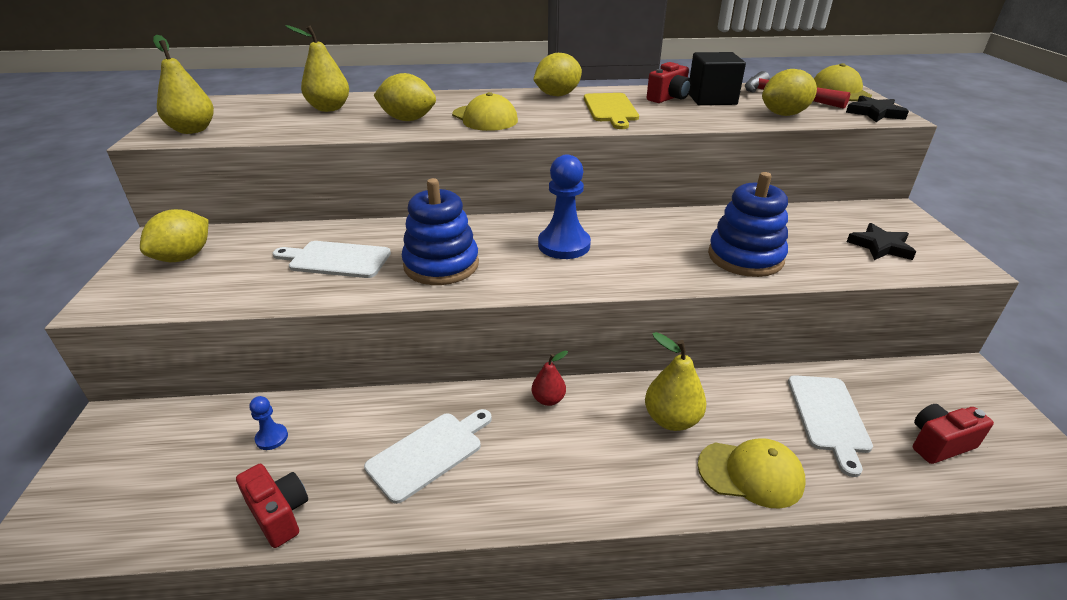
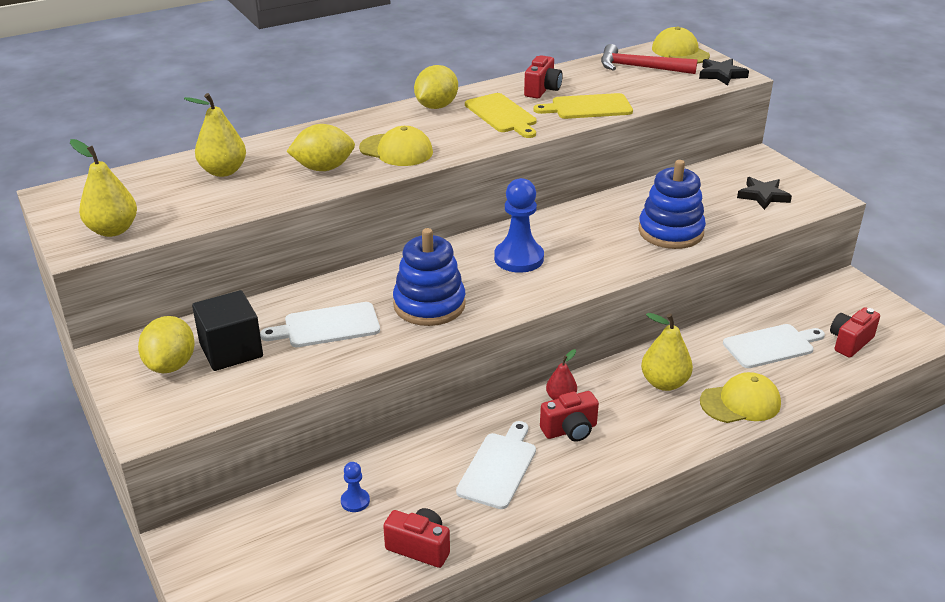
camera: 25 degrees left, 0 degrees up
black cube [689,52,746,105] -> black cube moved to [192,290,263,371]
yellow lemon [762,69,817,116] -> none
white cutting board [788,375,873,477] -> white cutting board turned 90 degrees counterclockwise [723,324,825,368]
none -> yellow cutting board [533,93,633,119]
none -> red camera [540,391,599,442]

